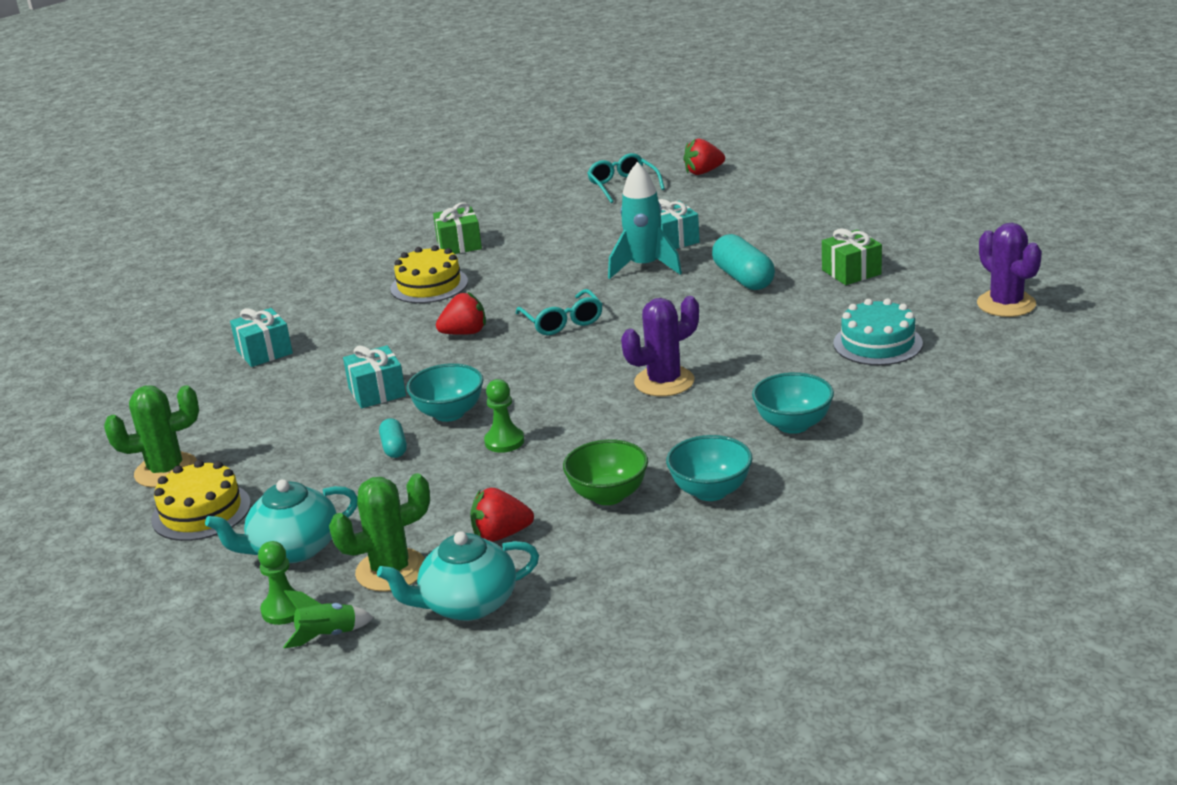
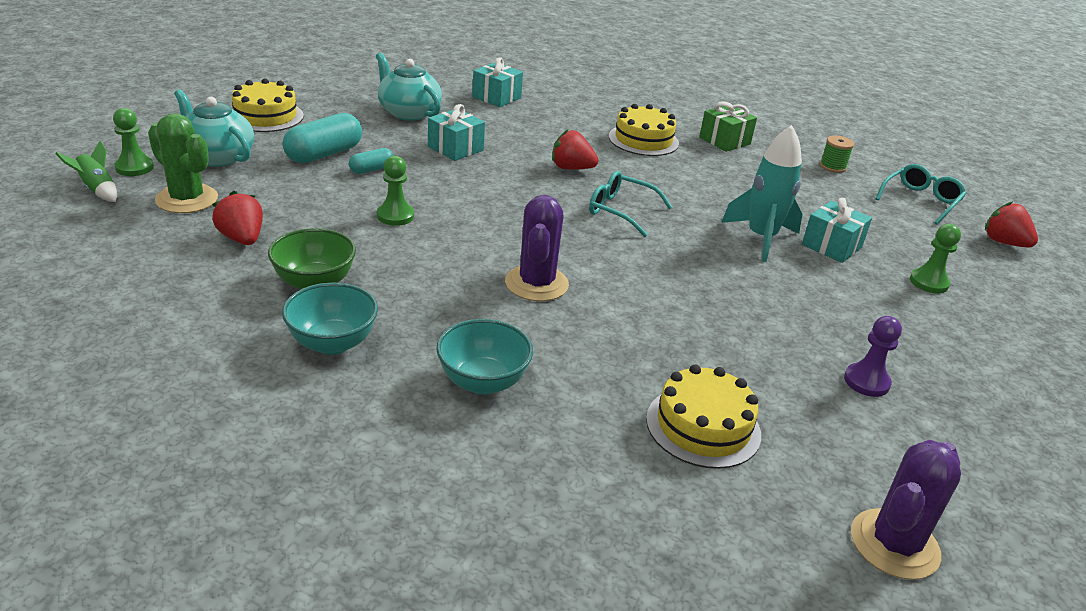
camera: 60 degrees right, 5 degrees up
green cactus [104,385,199,488] -> none
turquoise teapot [377,531,539,621] -> turquoise teapot moved to [376,53,442,120]
turquoise bowl [406,363,483,422] -> none
red strawberry [436,292,486,335] -> red strawberry turned 150 degrees clockwise [552,129,599,170]
turquoise glasses [516,289,603,335] -> turquoise glasses turned 75 degrees clockwise [589,171,673,237]
purple cactus [621,296,699,397] -> purple cactus turned 60 degrees clockwise [505,195,569,301]
turquoise capsule [712,234,775,290] -> turquoise capsule moved to [283,113,362,163]
green gift [822,229,882,285] -> purple pawn [844,316,902,397]
turquoise cake [833,299,923,365] -> yellow cake [646,365,761,469]
none -> green spool [820,135,854,173]
none -> green pawn [910,224,961,293]

